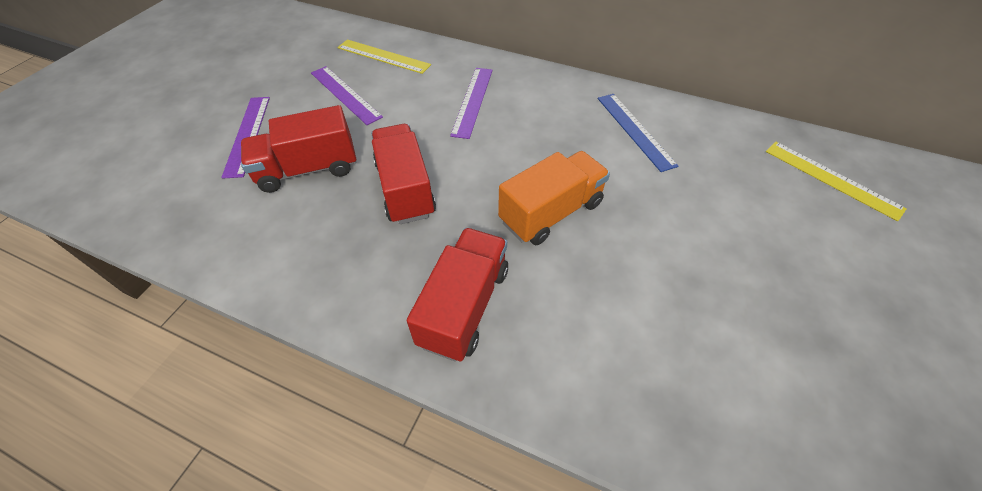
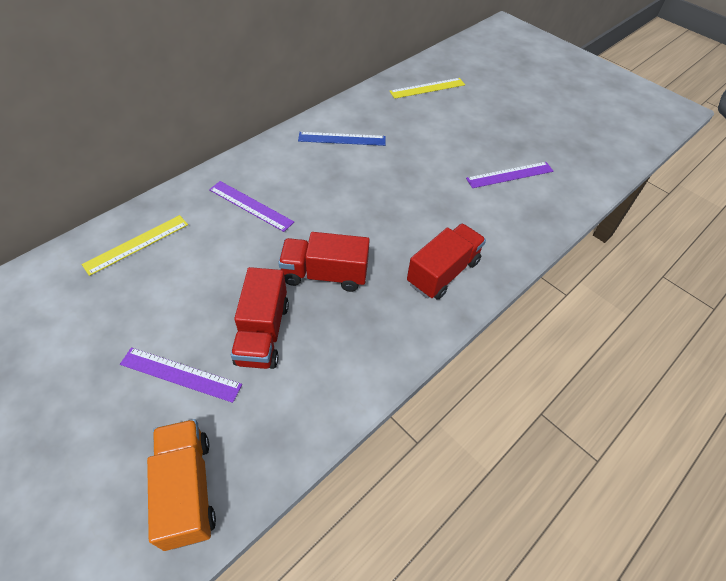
camera: 70 degrees left, 0 degrees up
purple ruler [311,66,383,125] -> purple ruler moved to [466,162,553,188]
red truck [407,228,508,362] -> red truck turned 90 degrees clockwise [407,223,486,300]
orange truck [498,151,610,245] -> orange truck moved to [147,419,216,551]

